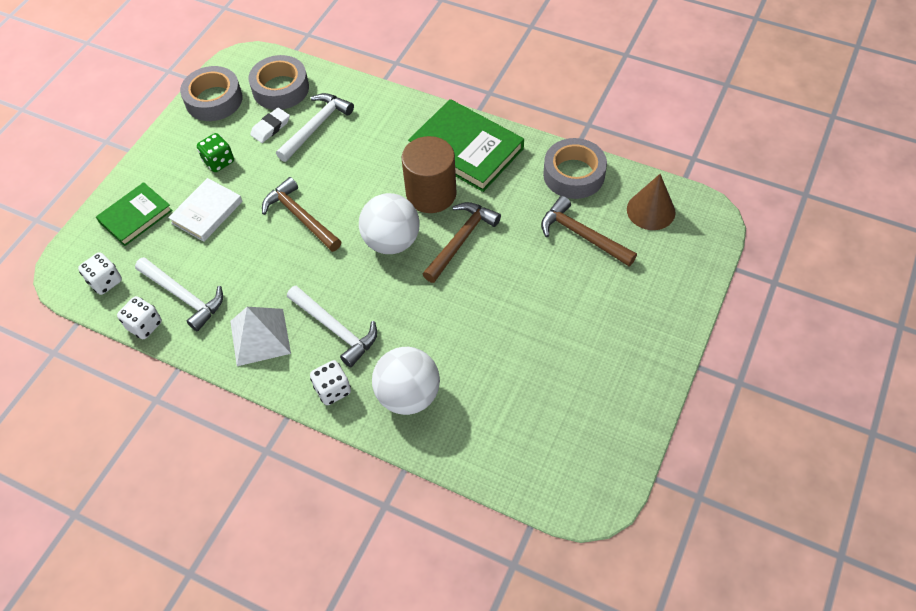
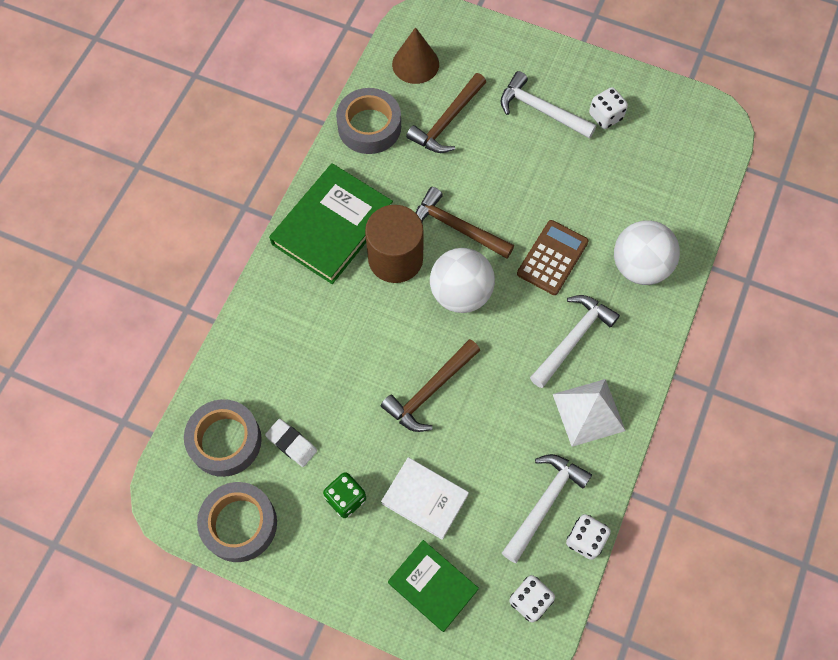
camera: 95 degrees left, 10 degrees up
white hammer [276,93,354,162] -> white hammer moved to [500,71,597,139]
white dice [310,360,351,405] -> white dice moved to [589,87,628,129]
none -> brown calculator [517,220,588,295]

